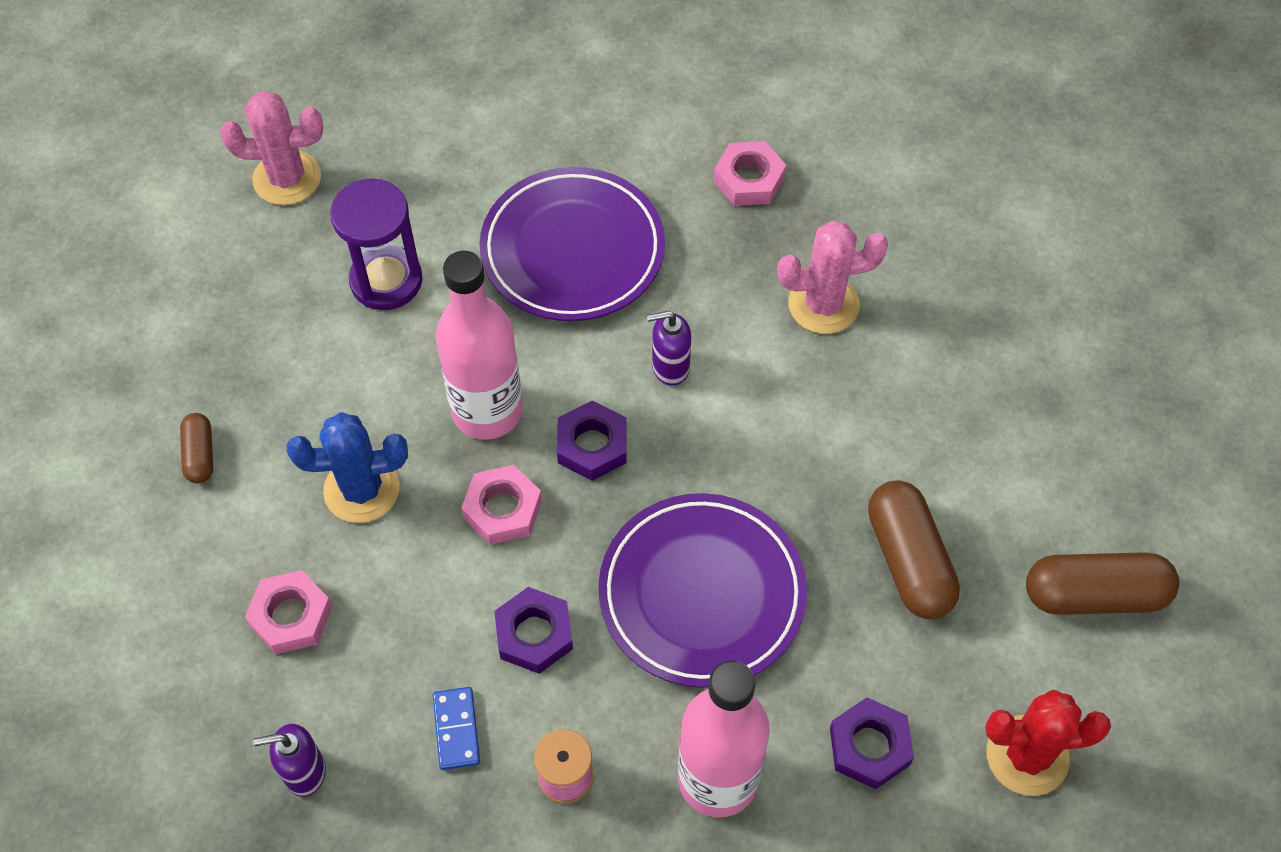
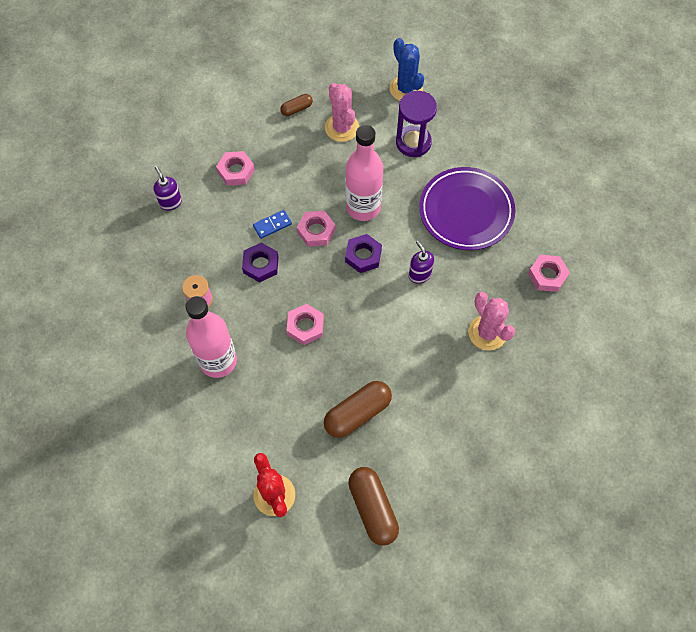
camera: 70 degrees right, 5 degrees up
pink cactus [220,91,323,205] -> pink cactus moved to [325,83,359,142]
blue cactus [286,412,408,523] -> blue cactus moved to [389,38,424,101]
blue domino [433,687,480,770] -> blue domino moved to [253,210,292,239]
purple plate [598,493,807,688] -> pink nut [287,304,324,345]
purple nut [830,697,914,789] -> none

